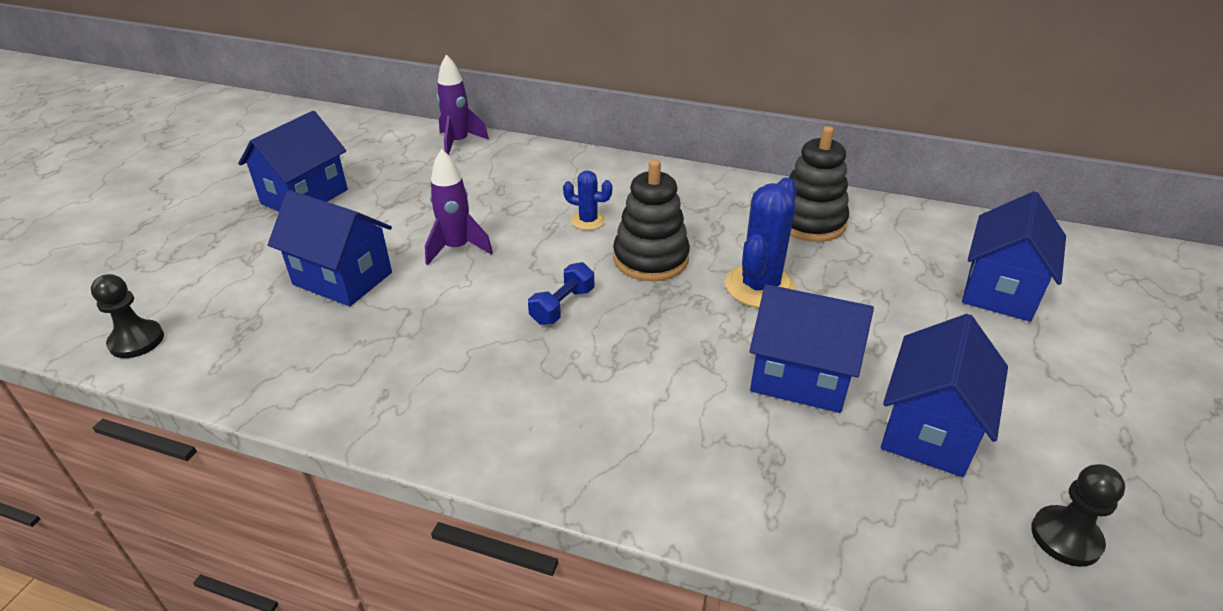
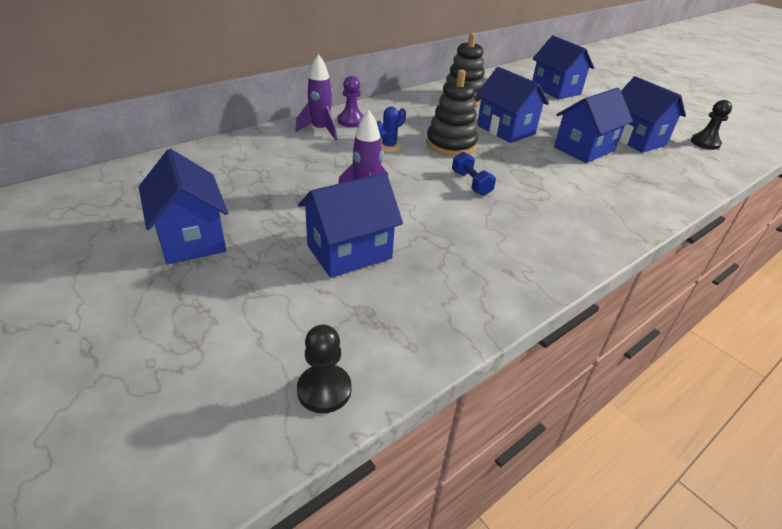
camera: 60 degrees left, 0 degrees up
purple rocket [437,54,489,155] -> purple rocket moved to [295,54,337,140]
blue cactus [725,177,797,308] -> blue house [476,67,549,143]
none -> purple pawn [338,76,364,127]

